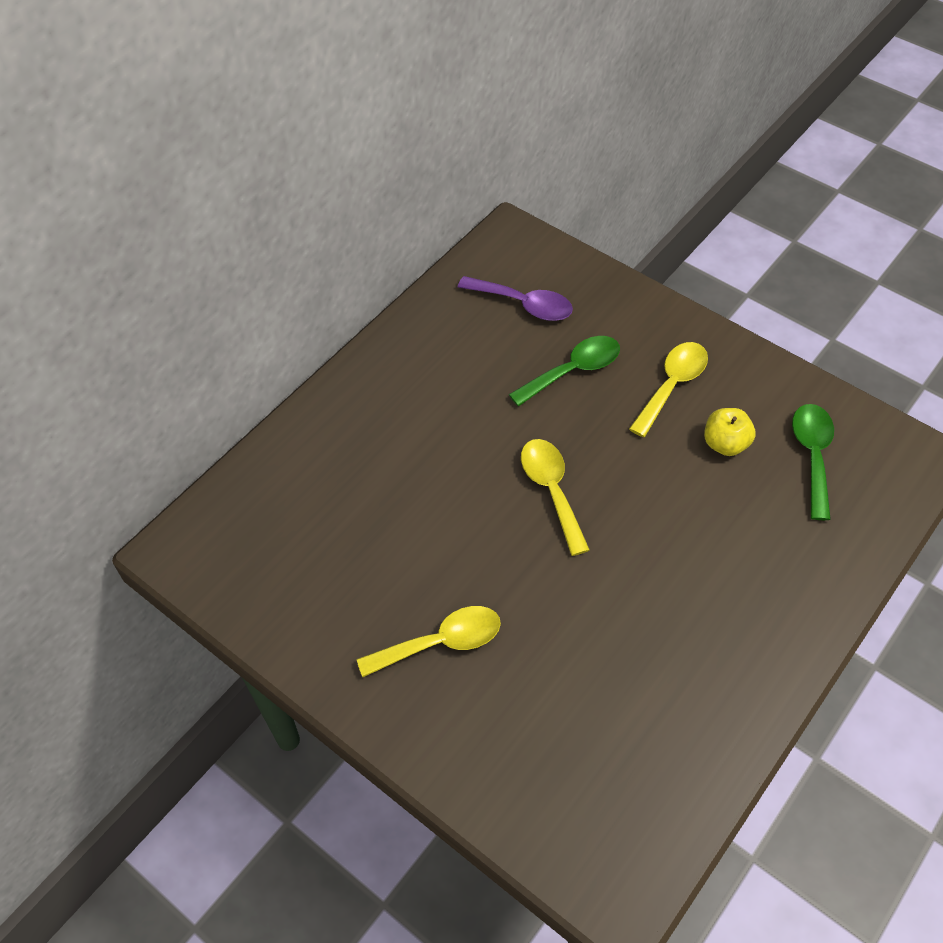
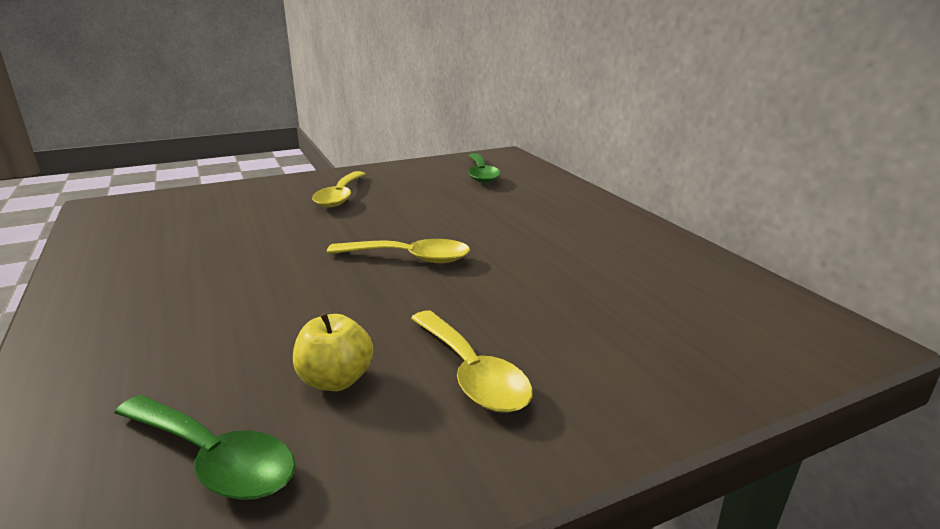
camera: 115 degrees right, 30 degrees down
purple spoon [458,276,573,321] -> none
green spoon [509,336,620,406] -> green spoon moved to [468,153,501,183]

